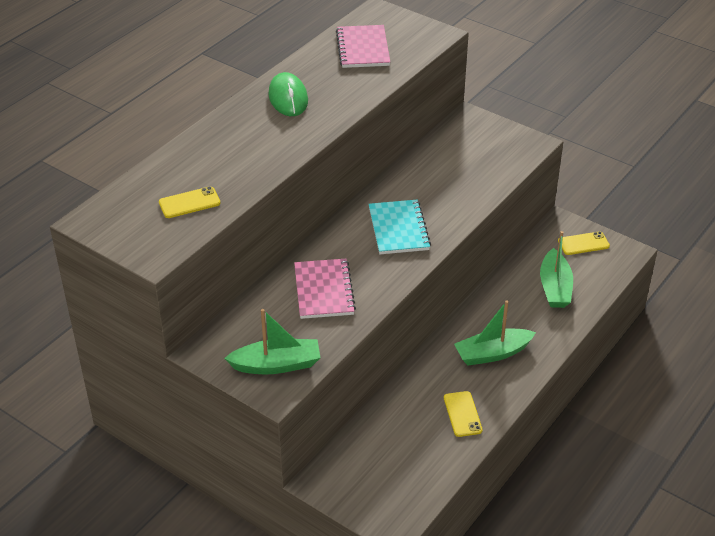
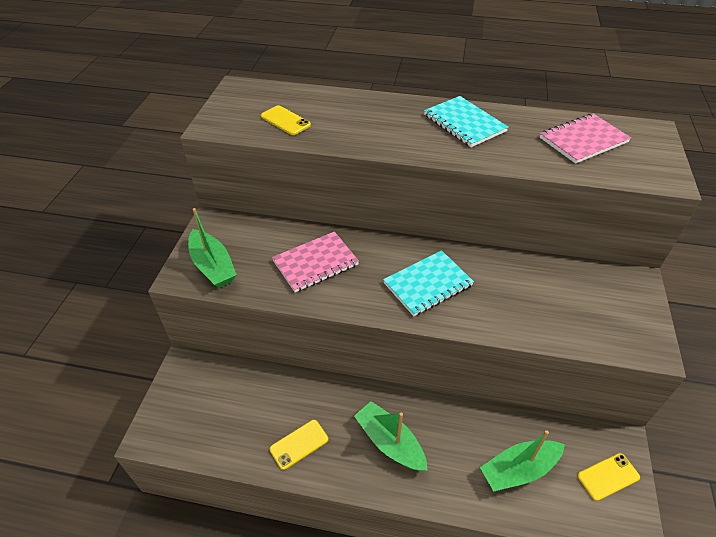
camera: 65 degrees right, 5 degrees up
green mouse [268,72,308,116] -> turquoise notebook [424,96,509,147]
yellow phone [558,231,610,255] -> yellow phone turned 75 degrees counterclockwise [577,453,640,501]

